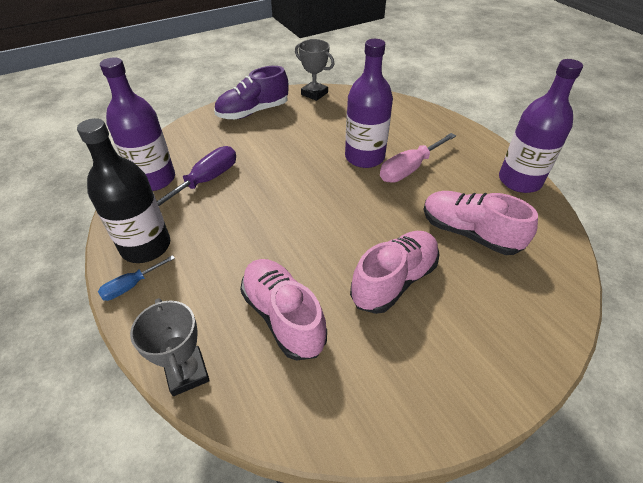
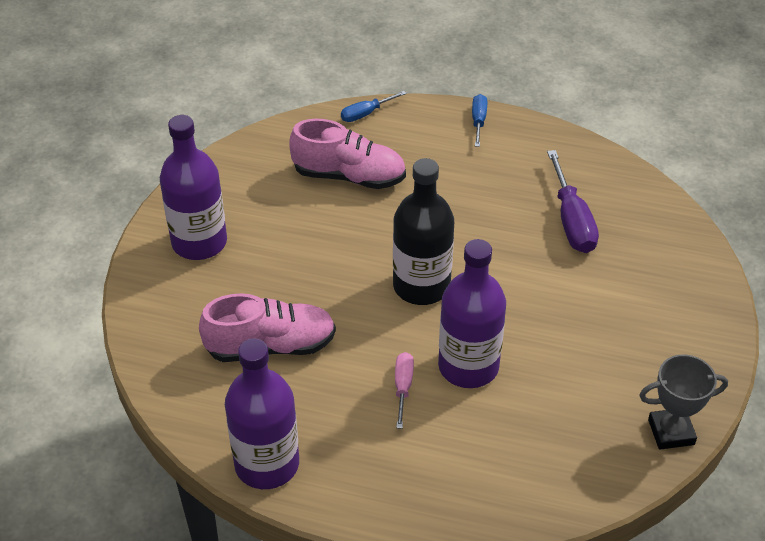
camera: 135 degrees right, 0 degrees up
black bottle [77,118,170,263] -> black bottle moved to [393,158,454,305]
purple bottle [100,58,175,191] -> purple bottle moved to [160,115,227,260]
grey trophy [130,298,210,396] -> blue screwdriver [341,91,407,122]
purple shoe [214,66,288,119] -> none
pink shoe [350,231,440,314] -> none
pink screwdriver [380,133,456,183] -> pink screwdriver [395,352,414,429], size x0.57

